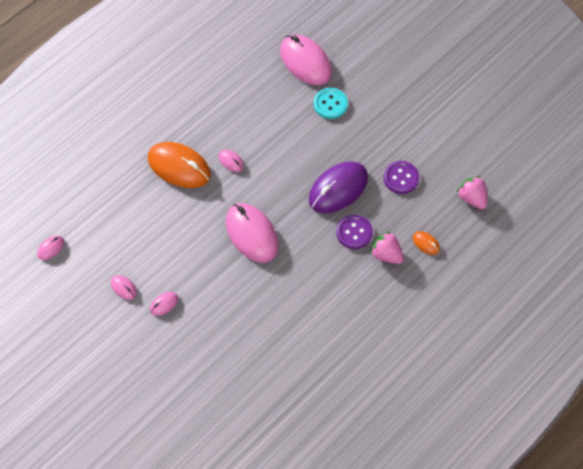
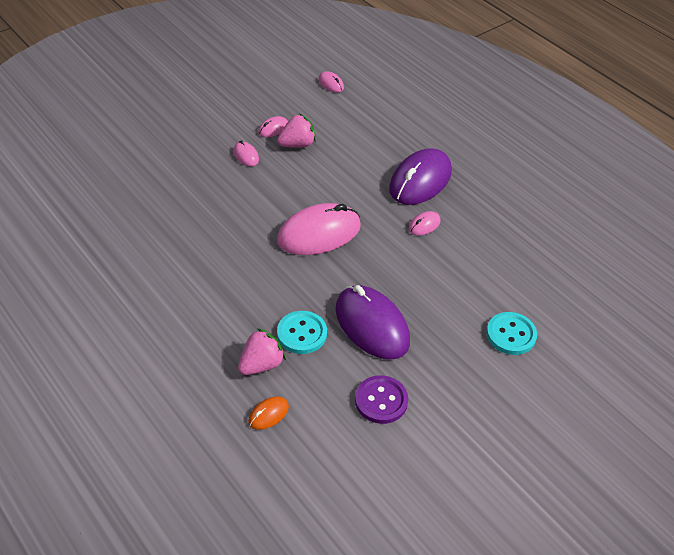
camera: 95 degrees right, 15 degrees down
orange mouse [148,142,211,188] -> purple mouse [389,148,452,205]
pink mouse [280,34,332,85] -> none
purple button [336,215,373,249] -> turquoise button [277,311,327,354]
pink strawberry [457,176,487,209] -> pink strawberry moved to [277,113,316,148]

